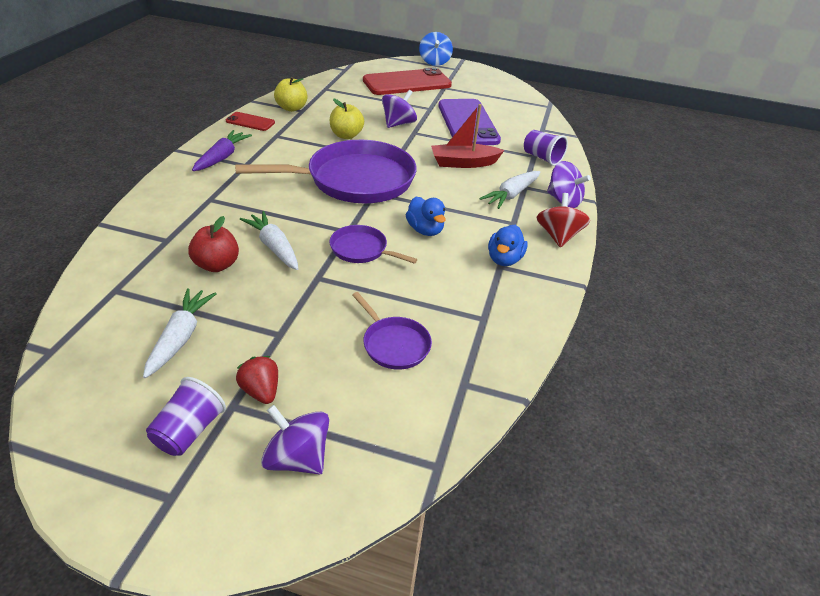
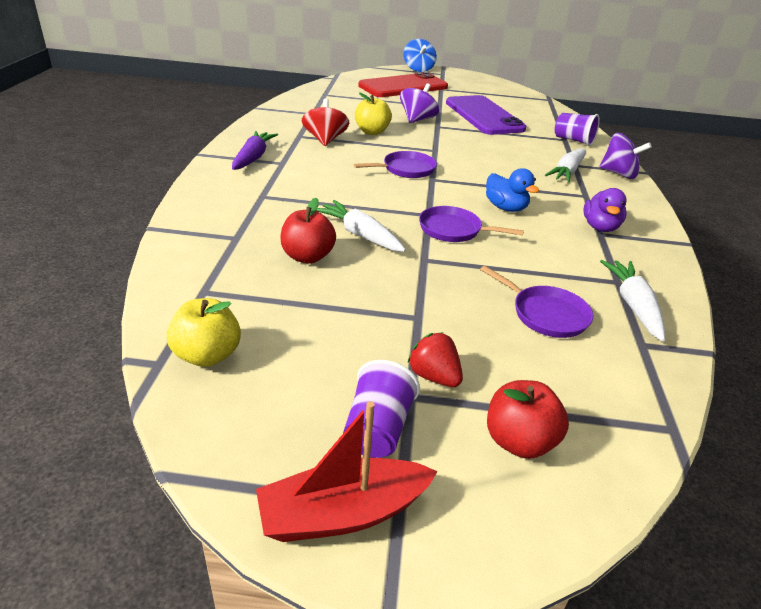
camera: 10 degrees left, 5 degrees down
white carrot [143,288,217,378] -> white carrot moved to [600,260,665,341]
red phone [226,112,275,131] -> none
purple pan [235,140,417,203] -> purple pan [354,151,437,178], size x0.46
purple spinning top [261,405,329,475] -> red apple [487,380,569,459]
yellow apple [274,77,307,112] -> yellow apple moved to [167,298,241,367]
red boat [431,104,505,168] -> red boat moved to [256,401,438,542]
blue duck [488,225,528,266] -> purple duck [584,188,627,232]
red spinning top [537,193,590,247] -> red spinning top moved to [302,99,349,146]

